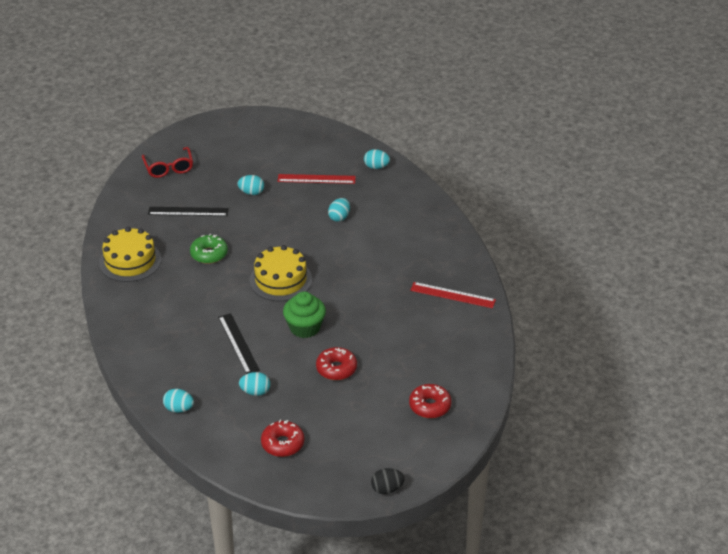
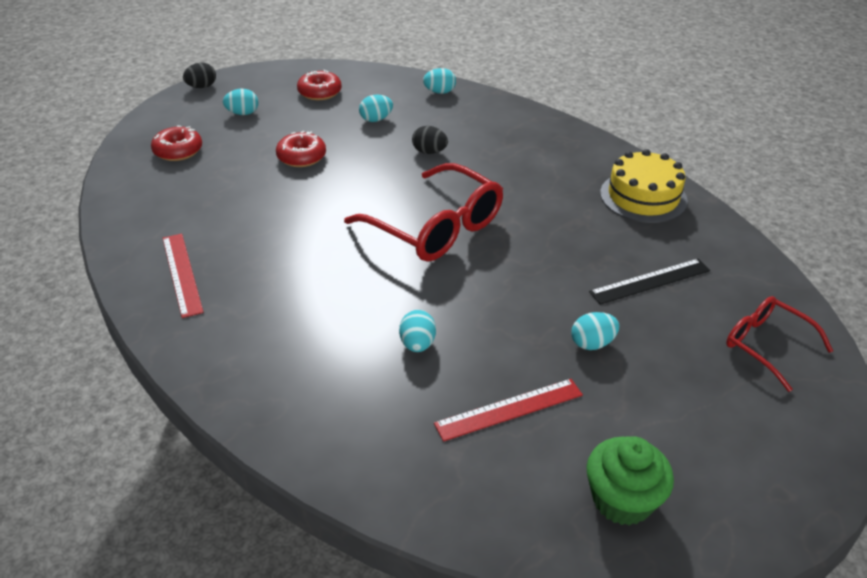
camera: 155 degrees right, 0 degrees up
green donut [190,234,228,264] -> none
black ruler [218,313,260,374] -> black egg [412,126,448,154]
yellow cake [249,245,312,301] -> red glasses [344,163,503,262]
green cupcake [283,292,326,338] -> green cupcake moved to [586,436,674,526]
turquoise egg [364,149,390,169] -> turquoise egg moved to [223,89,258,115]
red ruler [410,282,496,308] -> red ruler turned 75 degrees clockwise [163,234,204,318]

